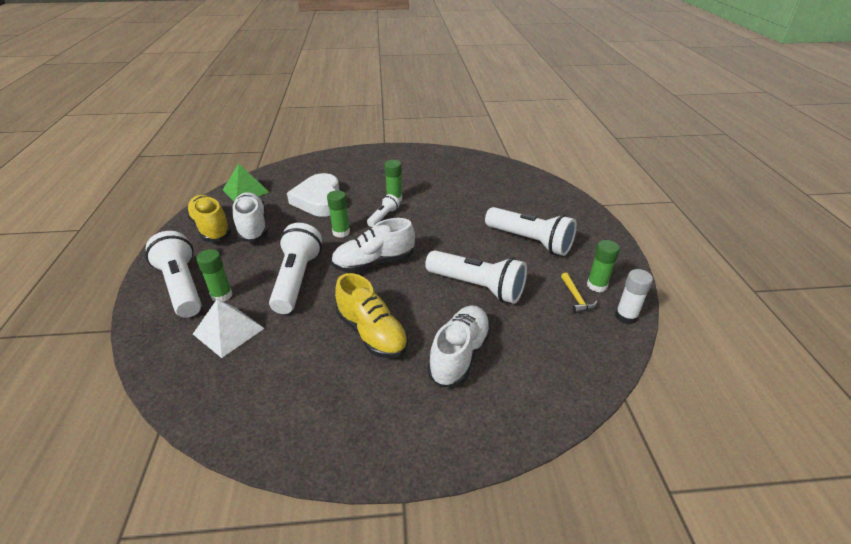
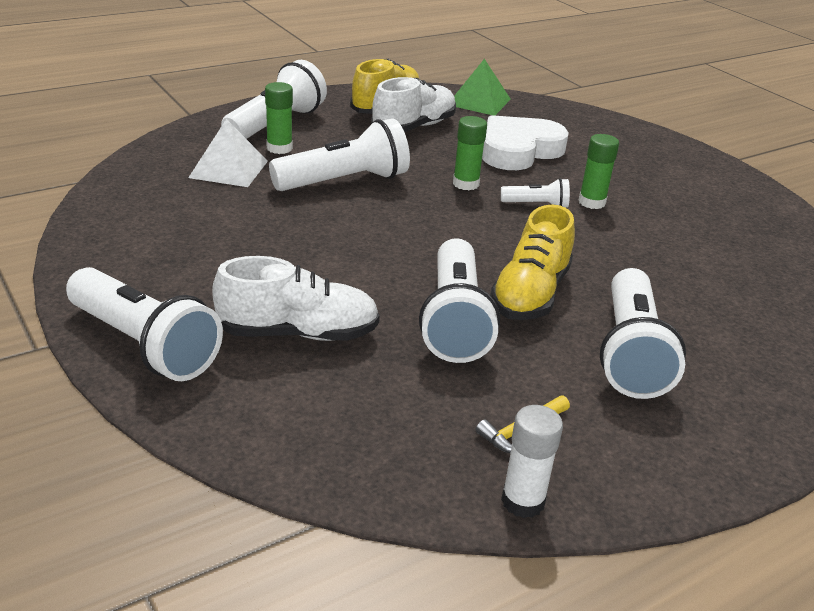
camera: 60 degrees right, 5 degrees down
white shoe [331,218,415,272] -> none
yellow shoe [335,273,408,359] -> yellow shoe moved to [490,204,575,320]
green glue stick [587,240,620,292] -> none
none -> white flashlight [66,267,223,381]

